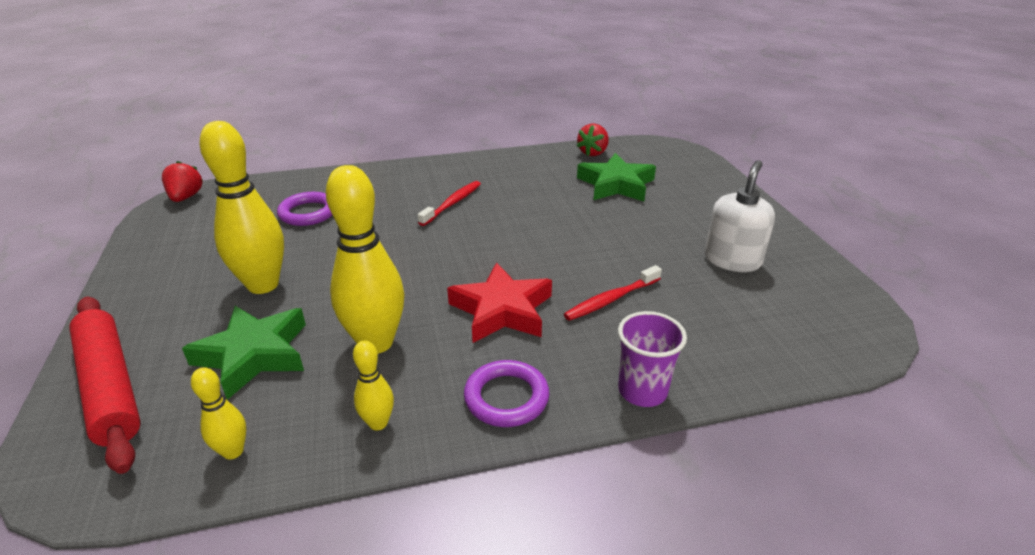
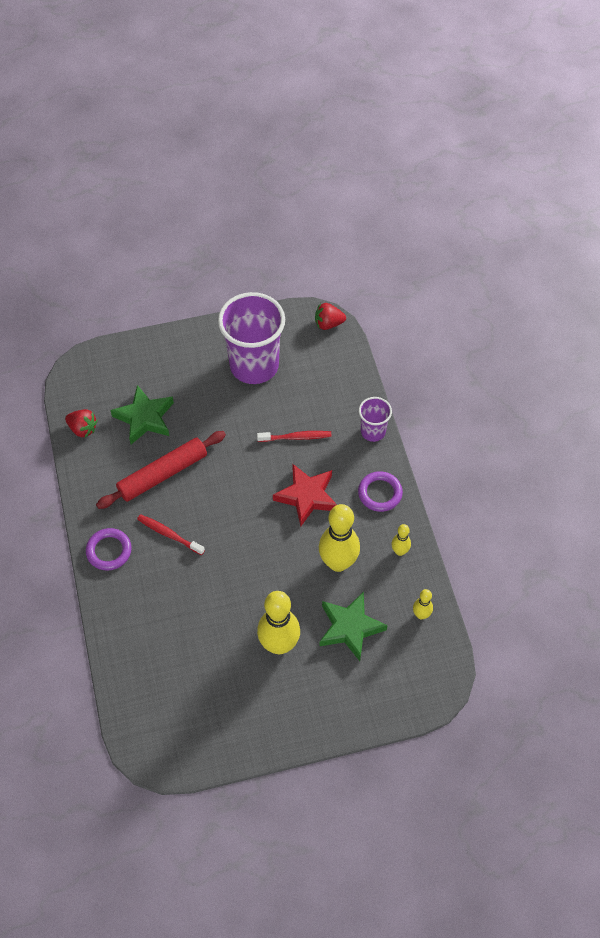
camera: 90 degrees left, 25 degrees up
red rolling pin [69,297,141,474] -> red rolling pin moved to [96,431,226,509]
red strawberry [162,161,203,202] -> red strawberry moved to [315,303,346,330]
purple ring [277,192,332,226] -> purple ring moved to [86,528,132,571]
red toothbrush [564,265,662,321] -> red toothbrush turned 60 degrees counterclockwise [257,431,332,442]
white soap dispenser [704,160,775,272] -> purple cup [218,292,285,384]

